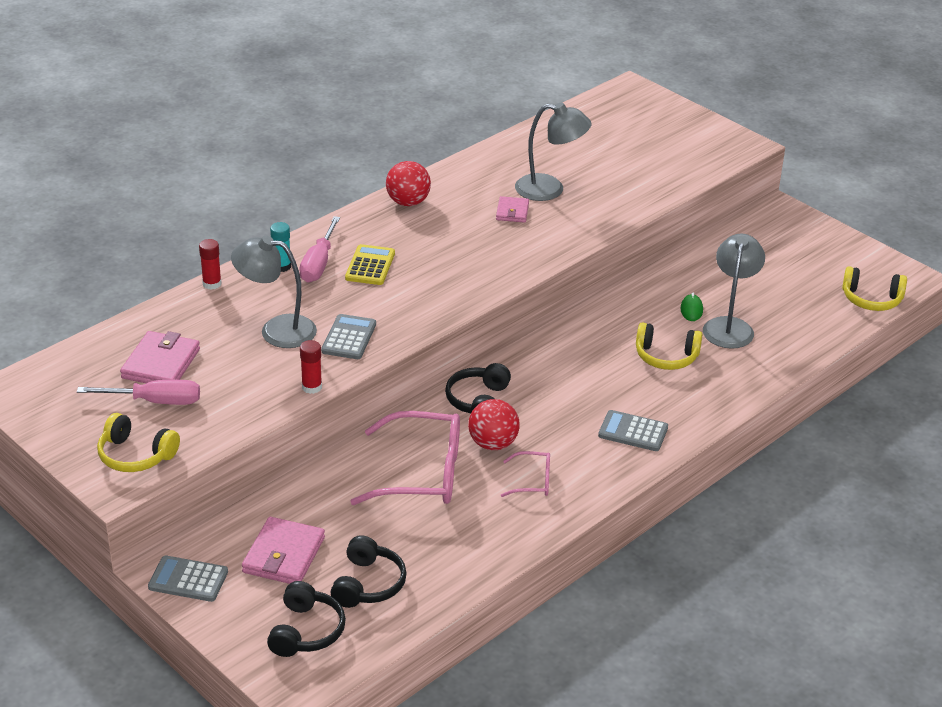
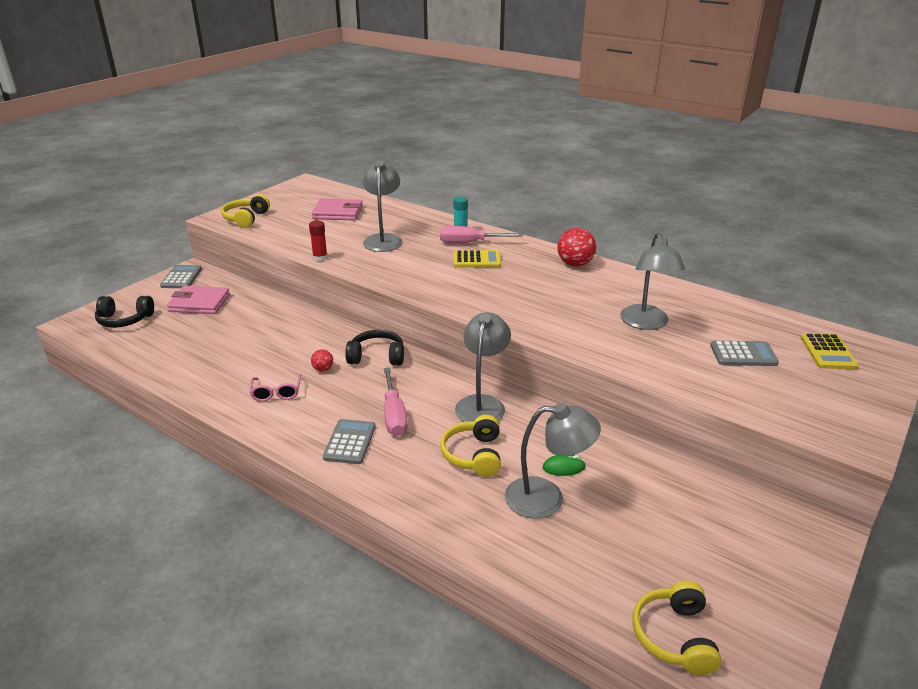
camera: 80 degrees right, 5 degrees down
pink screwdriver [77,380,200,405] -> pink screwdriver moved to [384,368,408,436]
red glue stick [199,239,222,290] -> none
grey calculator [321,314,376,359] -> grey calculator moved to [710,341,779,366]
black headphones [330,535,407,608] -> none
pink glasses [350,411,460,505] -> none
red ball [468,399,520,450] -> red ball [311,349,333,371], size x0.52
pink wallet [496,196,529,223] -> none
none -> grey lamp [455,312,511,422]
none -> yellow calculator [801,333,859,369]

